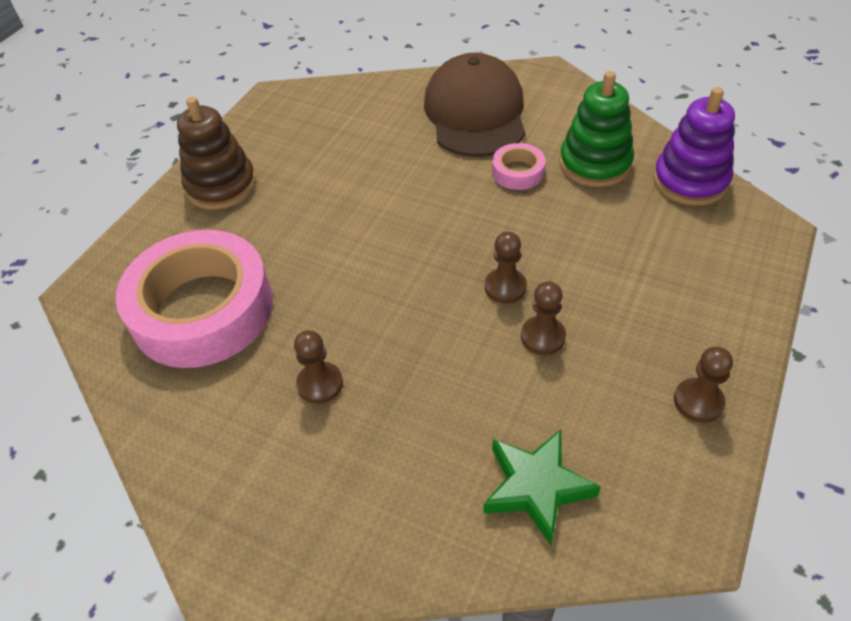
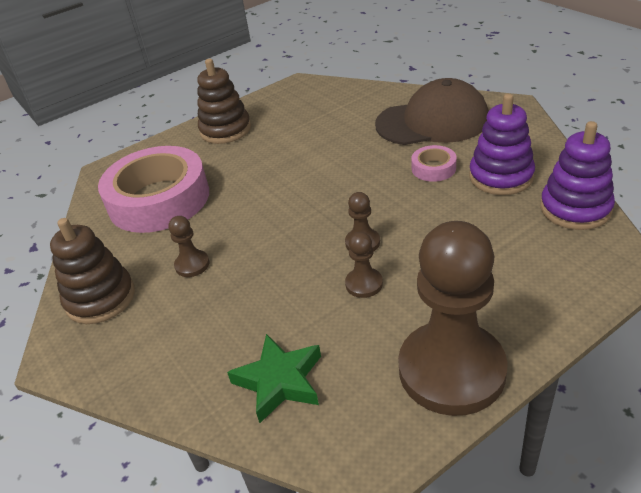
camera: 30 degrees right, 10 degrees down
brown cap [424,53,525,157] -> brown cap turned 60 degrees clockwise [375,78,489,145]
green stacking toy [560,71,634,187] -> purple stacking toy [469,94,535,195]
brown pawn [674,347,733,423] -> brown pawn [398,221,508,416], size x2.42
none -> brown stacking toy [50,218,135,324]

